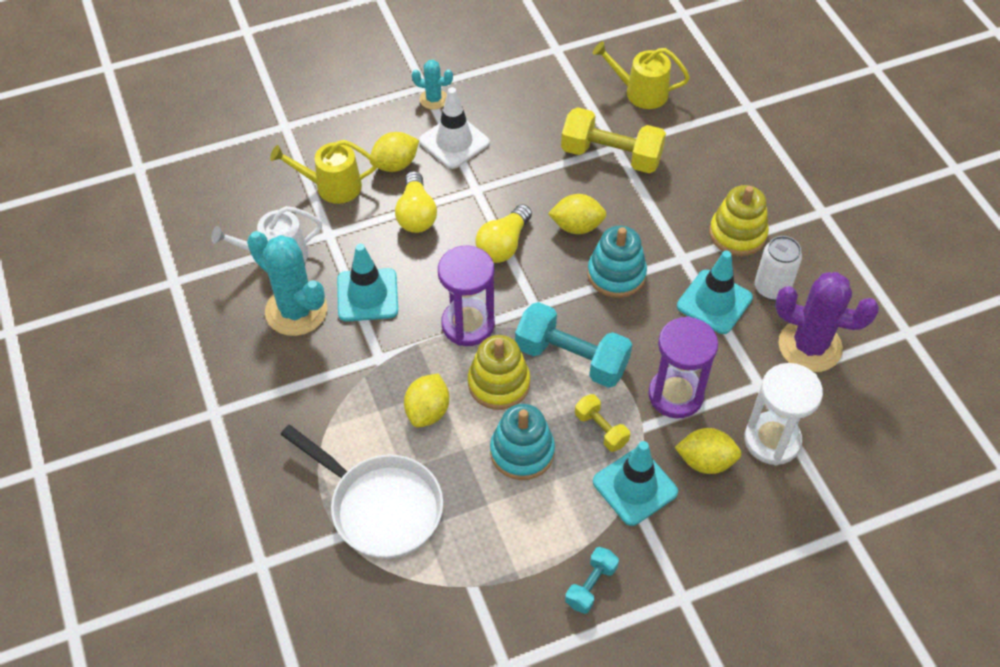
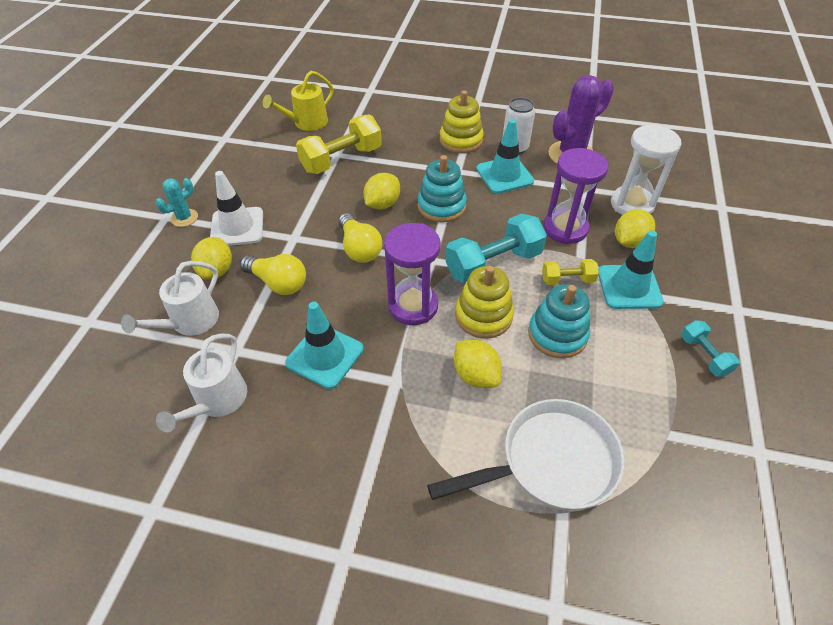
camera: 55 degrees left, 5 degrees down
turquoise cactus [247,231,327,336] -> none
yellow watering can [270,140,378,204] -> white watering can [121,261,219,336]

